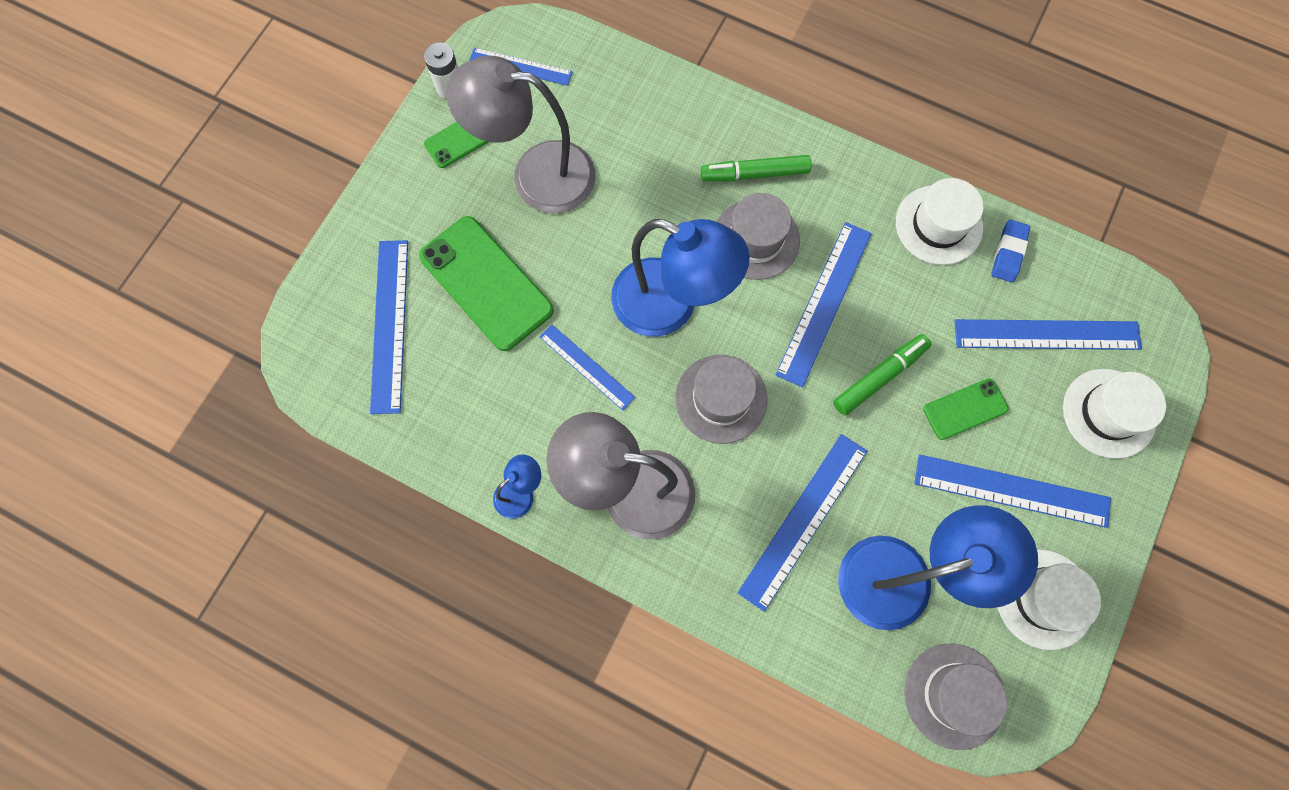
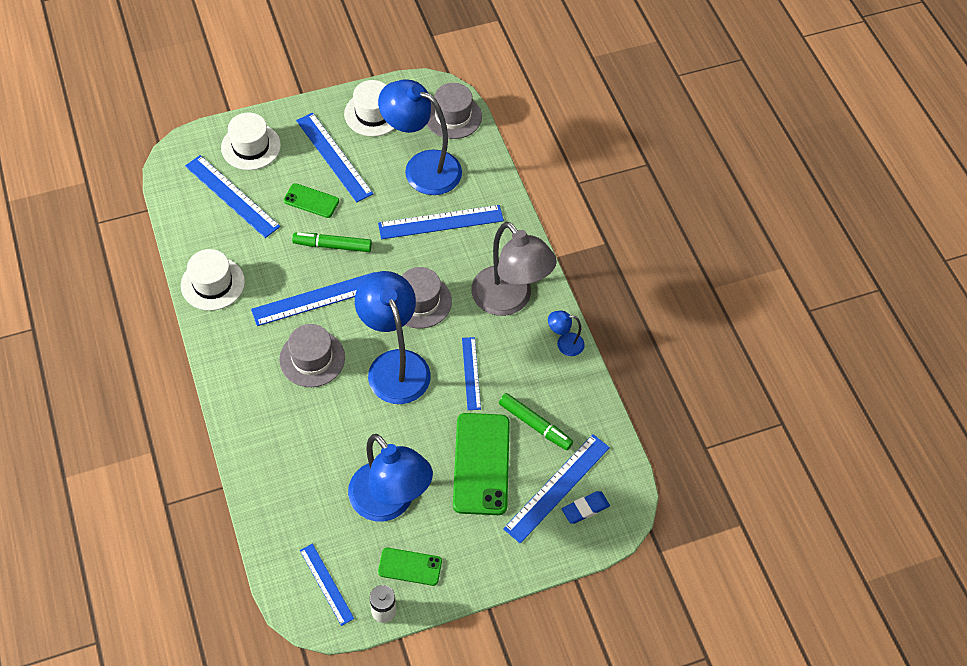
camera: 140 degrees left, 15 degrees down
grey lamp [446,56,596,213] -> blue lamp [348,434,433,521]
green marker [701,155,812,181] -> green marker moved to [499,393,573,450]
blue eraser [992,219,1030,282] -> blue eraser moved to [562,491,610,524]

